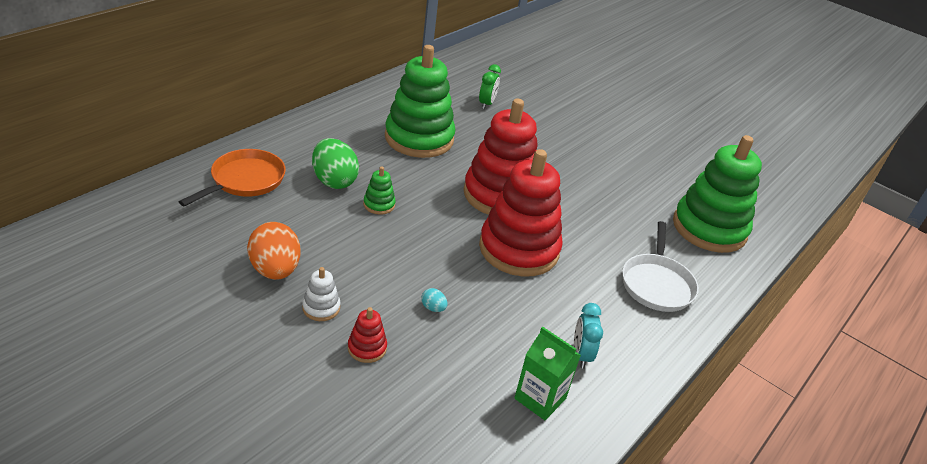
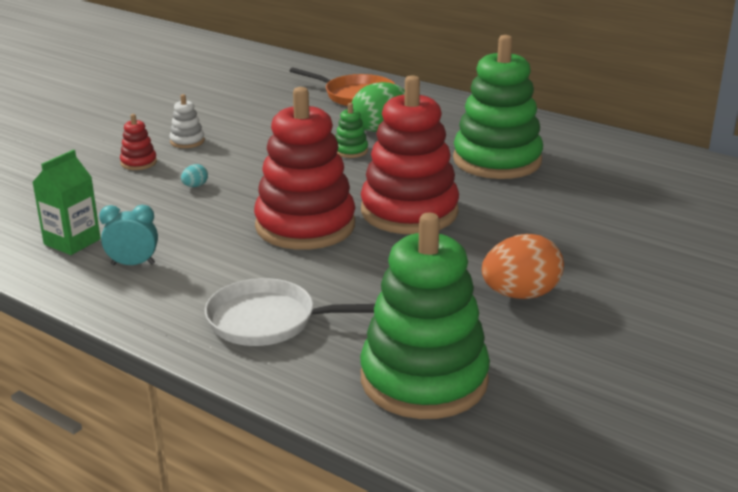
camera: 90 degrees right, 10 degrees down
orange egg [247,222,301,280] -> orange egg moved to [482,234,564,299]
green clock [479,64,501,109] -> none

